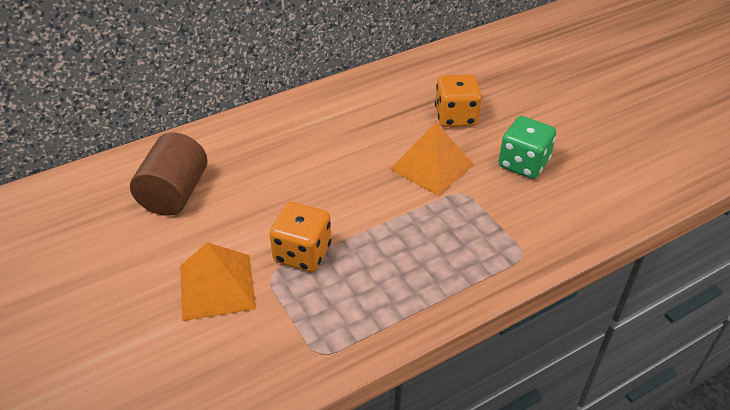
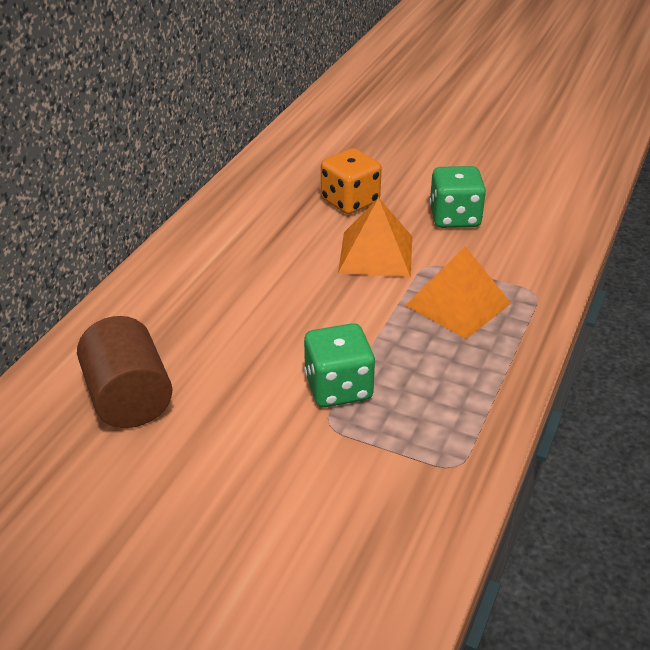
camera: 35 degrees left, 5 degrees down
orange pyramid [180,242,256,321] -> orange pyramid moved to [405,246,511,339]
orange dice [269,202,332,272] -> green dice [304,323,375,407]

